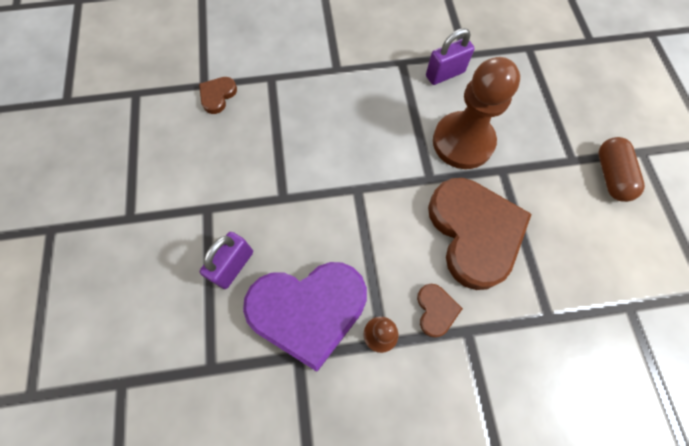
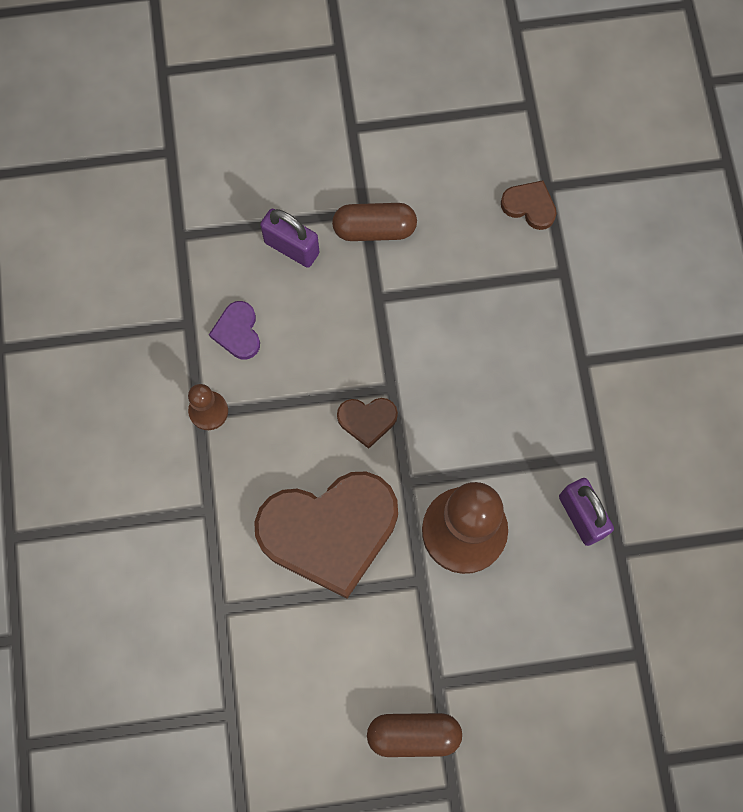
camera: 90 degrees right, 5 degrees up
purple heart [243,262,367,372] -> purple heart [209,301,260,359], size x0.43
brown heart [417,284,463,338] -> brown heart moved to [337,398,398,449]
none -> brown capsule [332,203,417,241]

